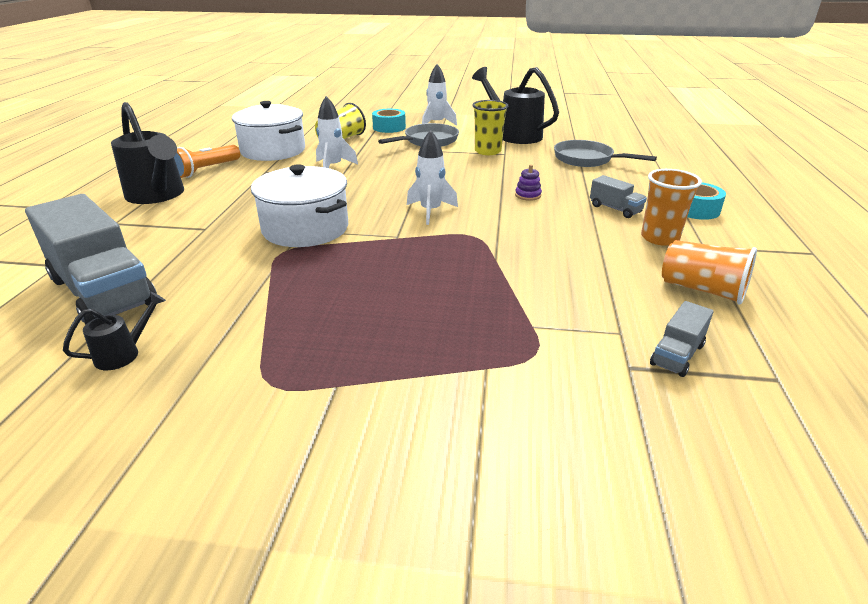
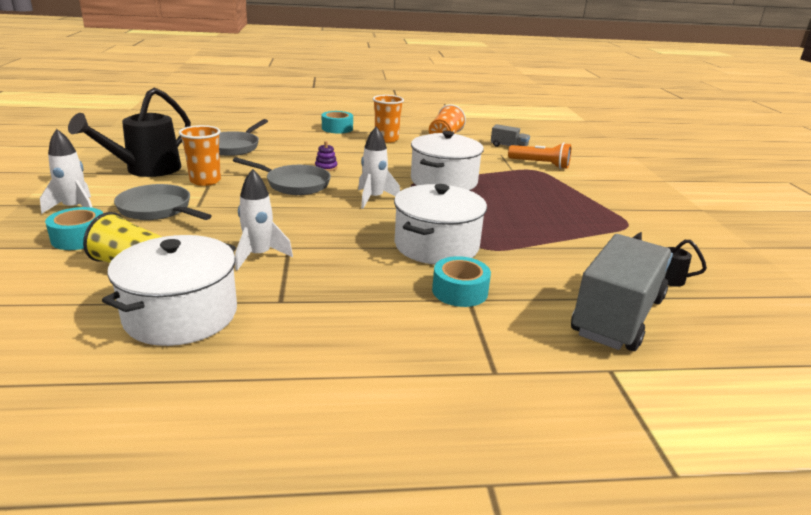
camera: 105 degrees left, 5 degrees down
black watering can [111,102,184,204] -> none
orange flashlight [174,145,240,178] -> orange flashlight moved to [508,142,571,169]
yellow cup [472,100,508,155] -> orange cup [179,125,221,186]
grey truck [590,175,647,218] -> none
none -> grey pan [233,157,331,195]
none -> white pot [411,131,484,190]
none -> turquoise tape [432,256,491,307]

